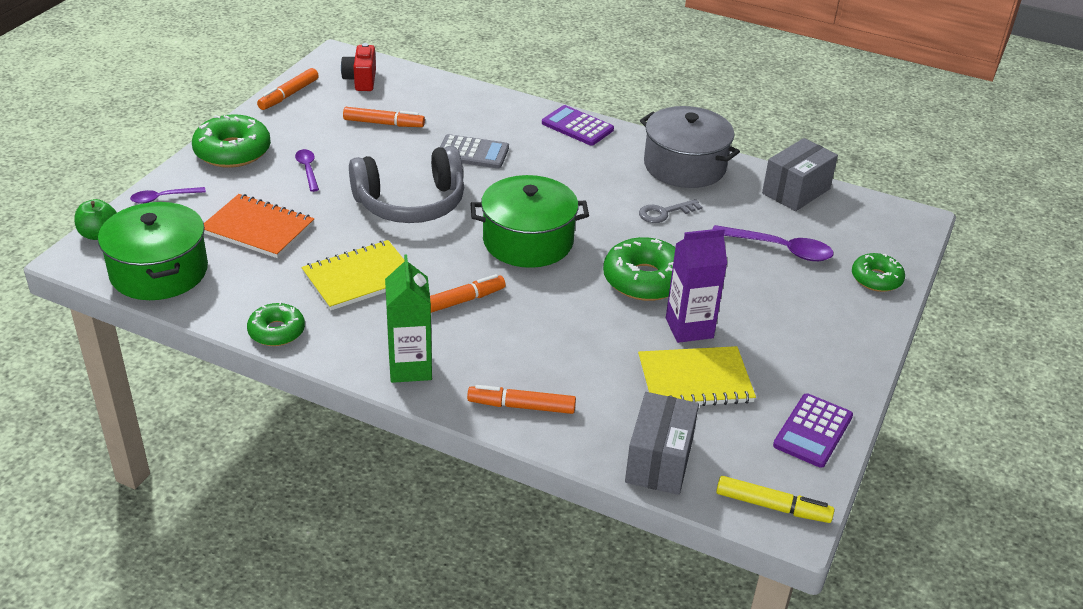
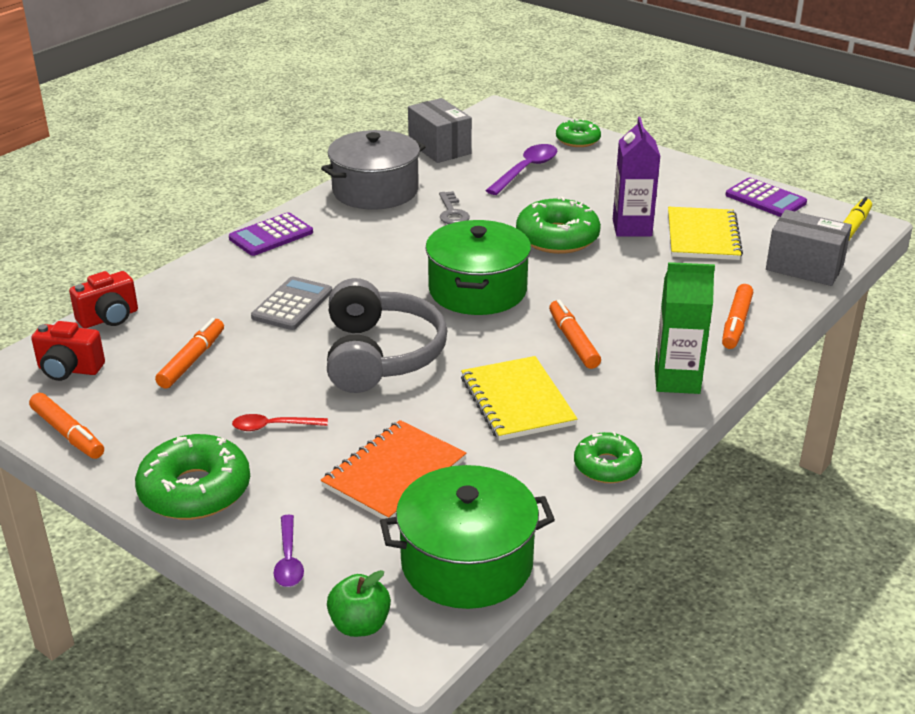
camera: 75 degrees left, 5 degrees down
purple spoon [295,149,319,192] -> red spoon [232,414,328,431]
none -> red camera [69,271,138,328]

